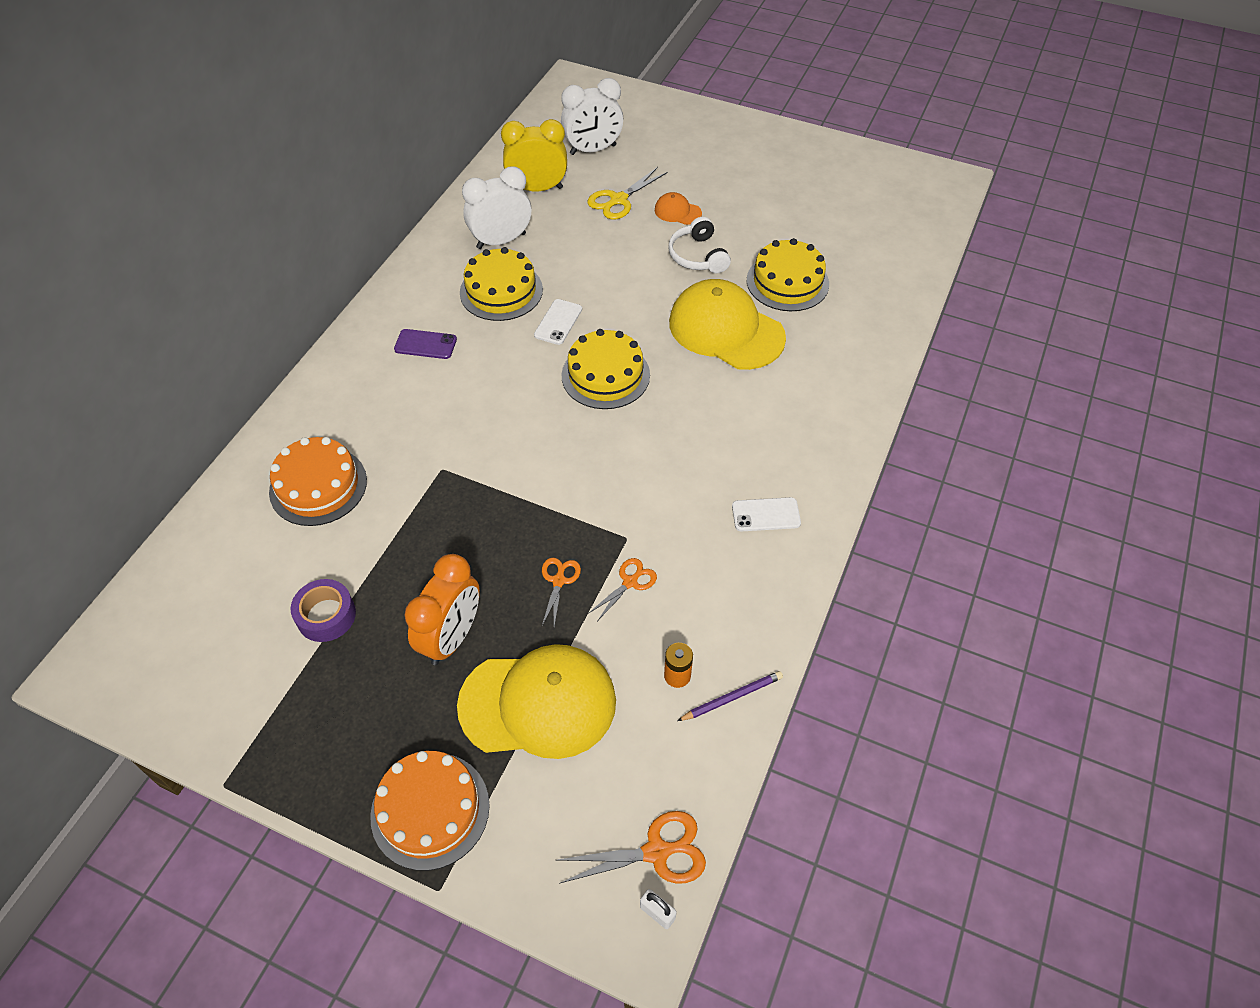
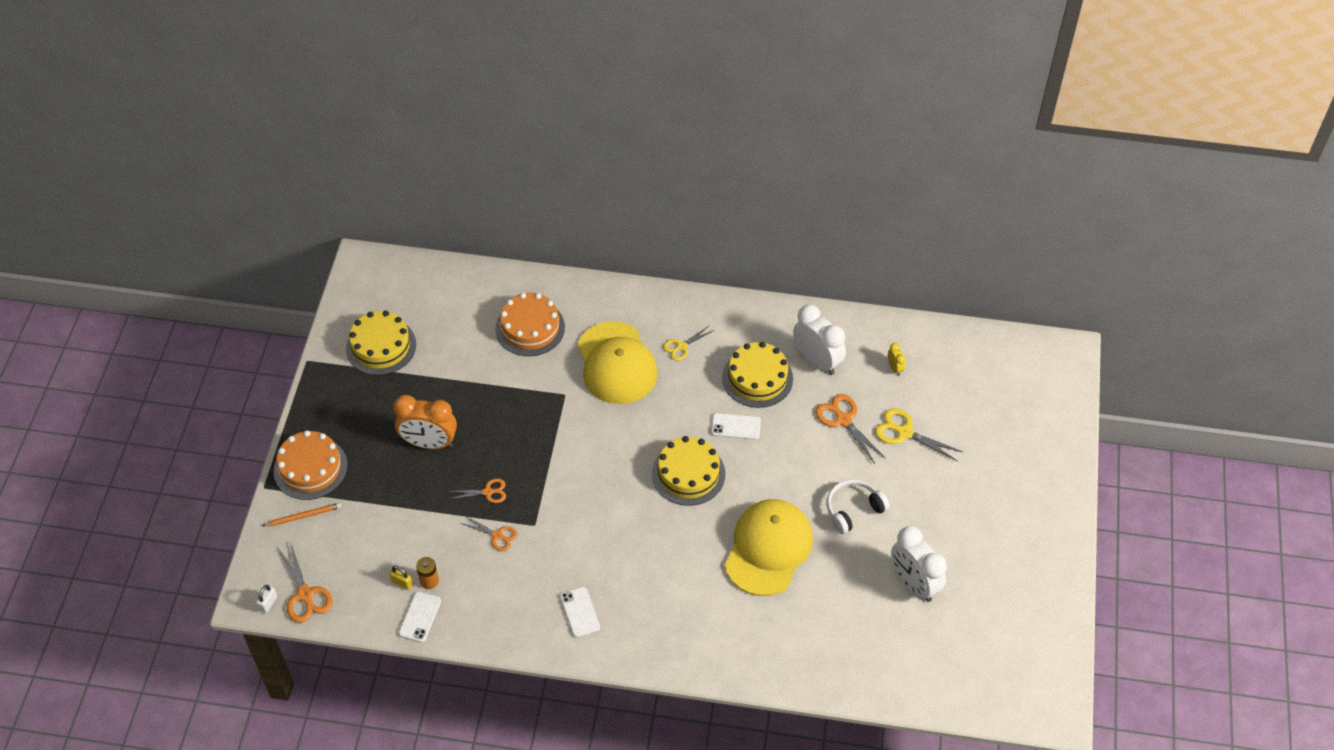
camera: 75 degrees right, 0 degrees up
purple tape [290,579,356,642] -> none
purple phone [394,329,457,359] -> yellow scissors [663,326,714,361]
yellow cap [457,644,616,759] -> yellow cap moved to [577,321,658,404]
yellow clock [501,119,567,192] -> yellow clock [888,343,906,376], size x0.44
white clock [561,78,623,155] -> white clock moved to [891,526,947,602]
orange cap [655,192,702,225] -> none
purple pencil [677,671,783,721] -> white phone [399,592,441,643]
yellow cake [747,238,829,311] -> yellow cake moved to [346,311,416,375]
none -> orange pencil [262,503,341,526]
none -> yellow padlock [389,566,413,590]
none -> orange scissors [816,394,886,464]

